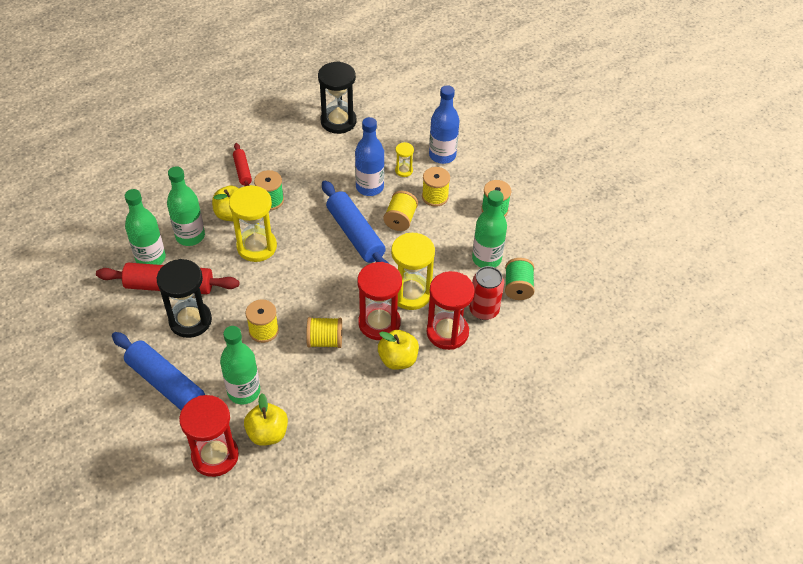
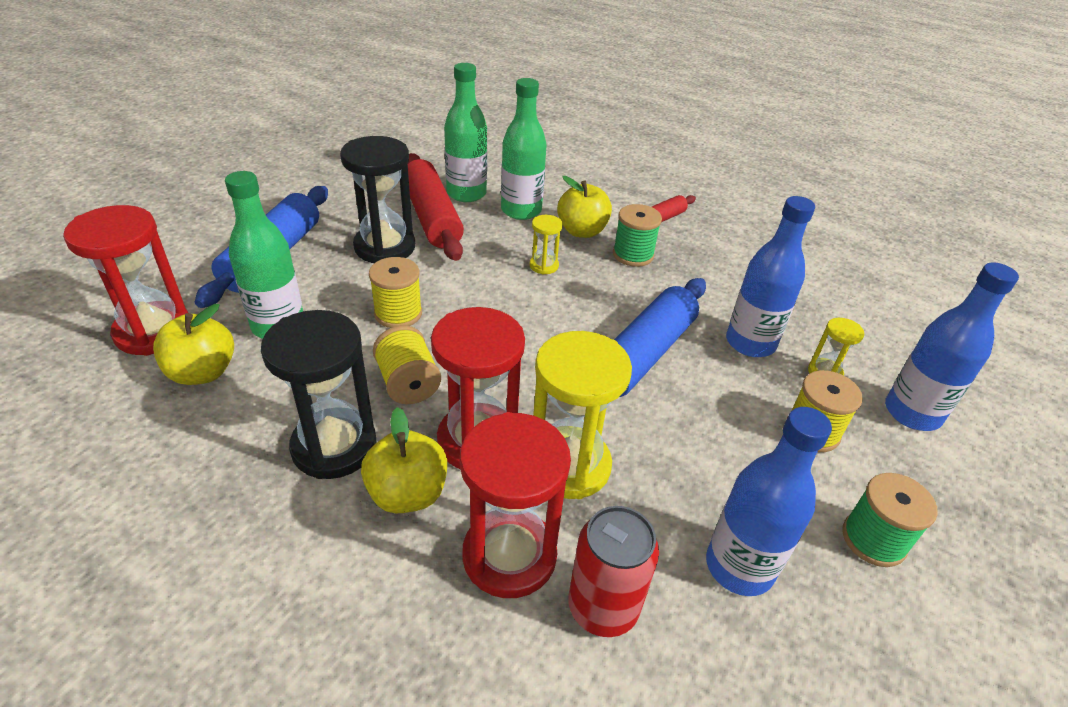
camera: 65 degrees right, 10 degrees down
yellow hourglass [229,185,277,262] -> yellow hourglass [530,215,563,275], size x0.48
black hourglass [318,61,357,134] -> black hourglass moved to [261,310,377,479]
yellow spool [383,191,418,231] -> none
green bottle [472,190,507,268] -> blue bottle [706,407,832,596]
green spool [505,258,534,300] -> none

